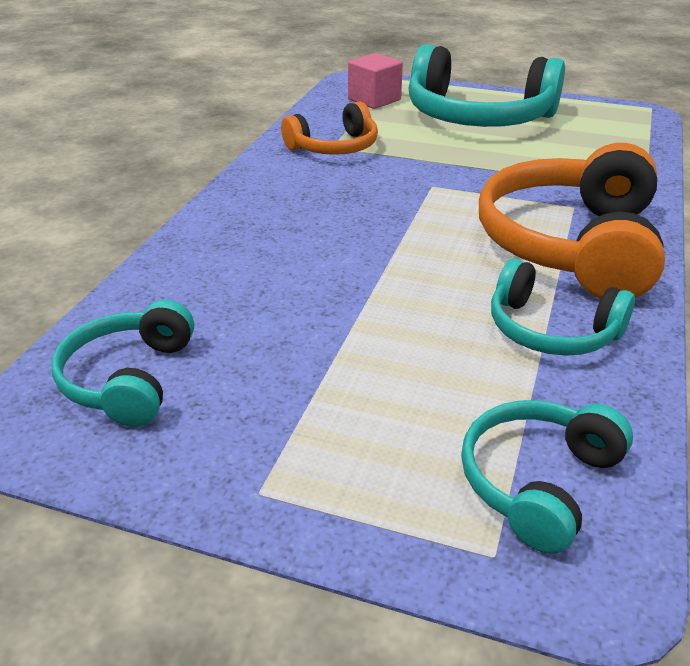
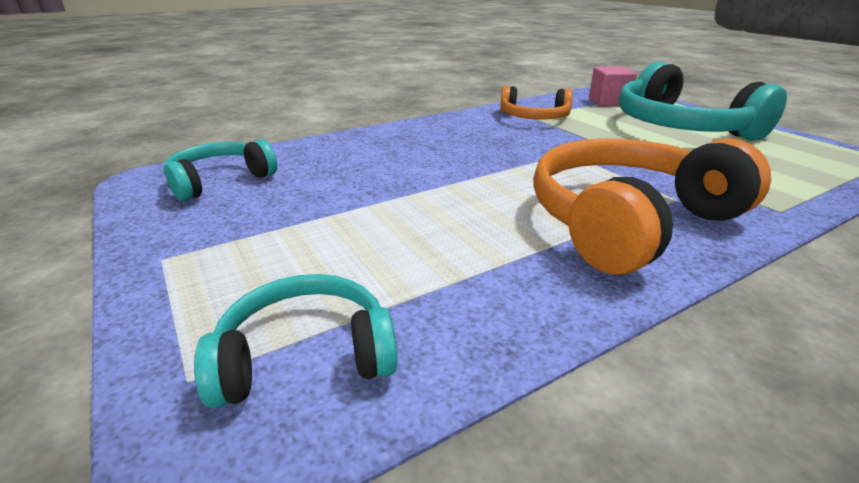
camera: 40 degrees right, 5 degrees down
turquoise headphones [491,259,635,356] -> none

